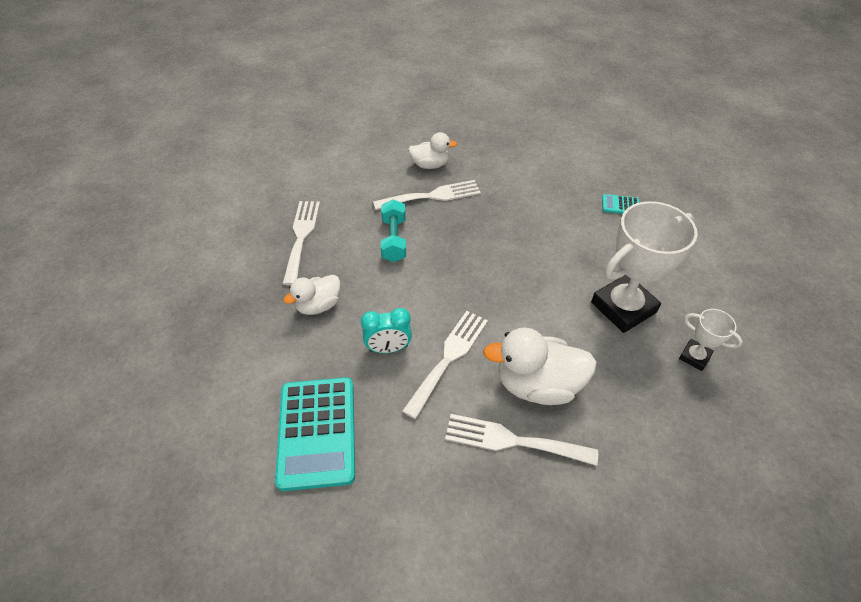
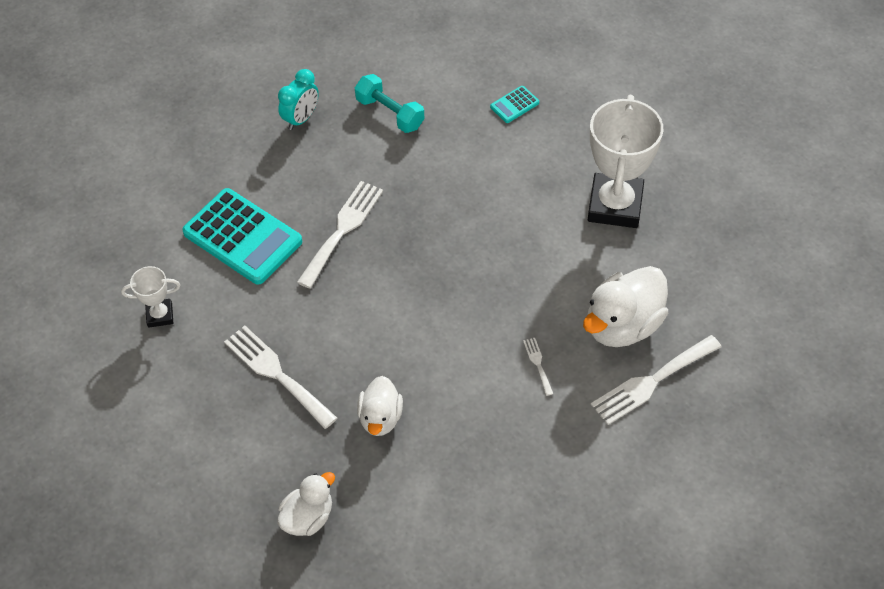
camera: 45 degrees left, 5 degrees up
turquoise calculator [275,377,355,491] -> turquoise calculator moved to [182,188,302,285]
turquoise clock [361,308,412,353] -> turquoise clock moved to [278,69,319,130]
turquoise dumbbell [381,200,406,262] -> turquoise dumbbell moved to [355,74,425,133]
white fork [402,311,488,419] -> white fork [523,338,553,396], size x0.46
white duck [408,132,457,169] -> white duck moved to [278,472,335,536]
white trophy [679,309,743,371] -> white trophy moved to [121,266,181,328]

